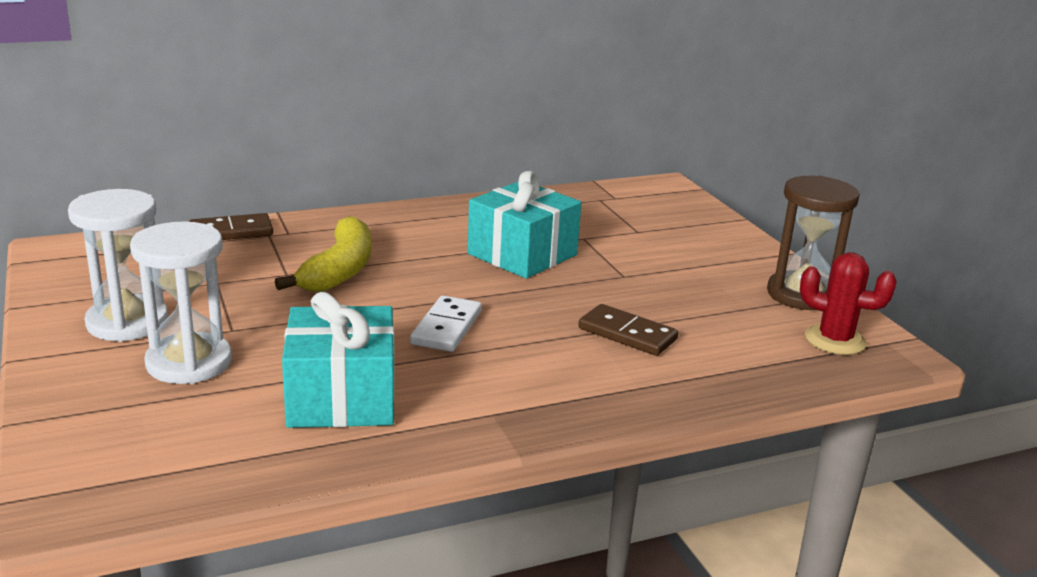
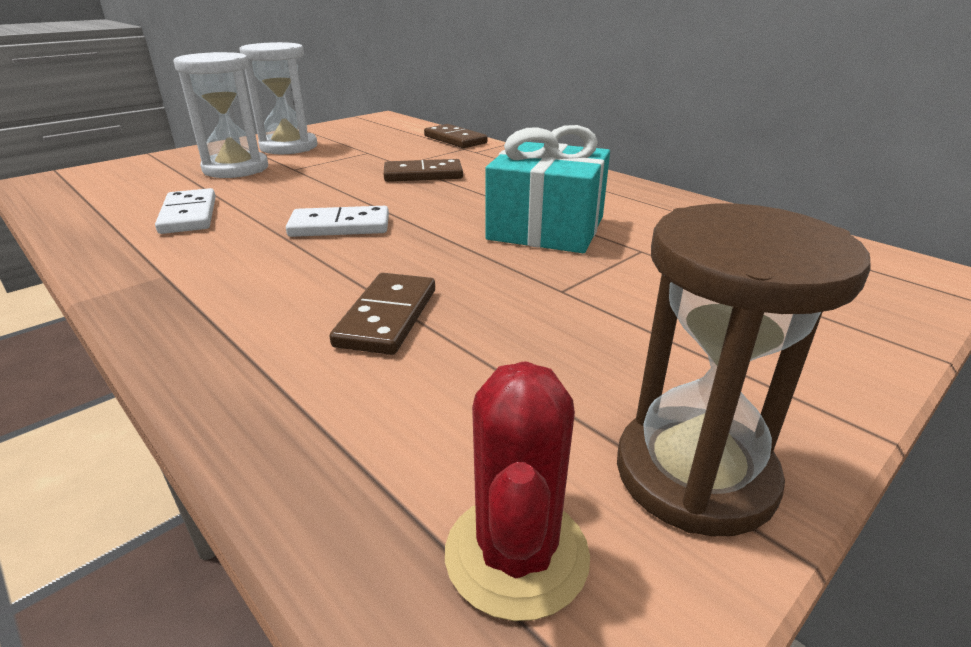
camera: 70 degrees right, 5 degrees up
yellow banana [275,216,371,292] -> brown domino [384,159,463,182]
turquoise gift [282,292,395,428] -> white domino [155,188,216,234]

